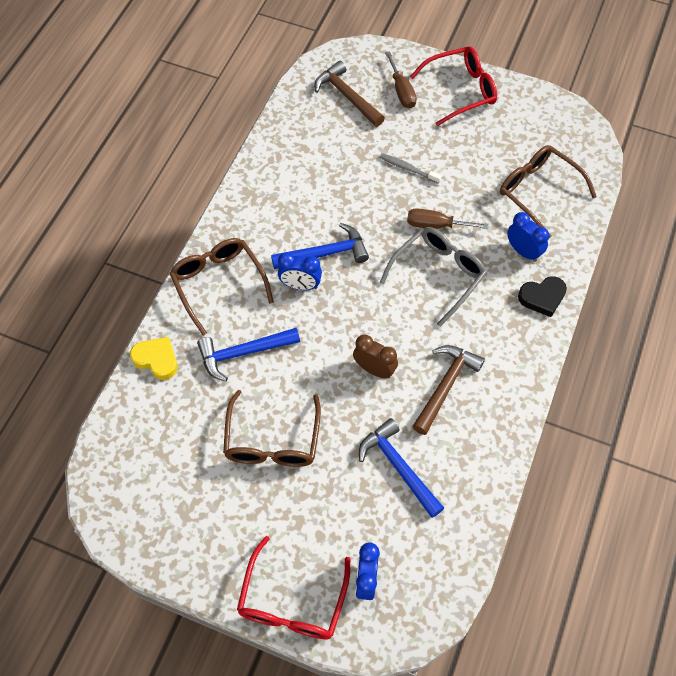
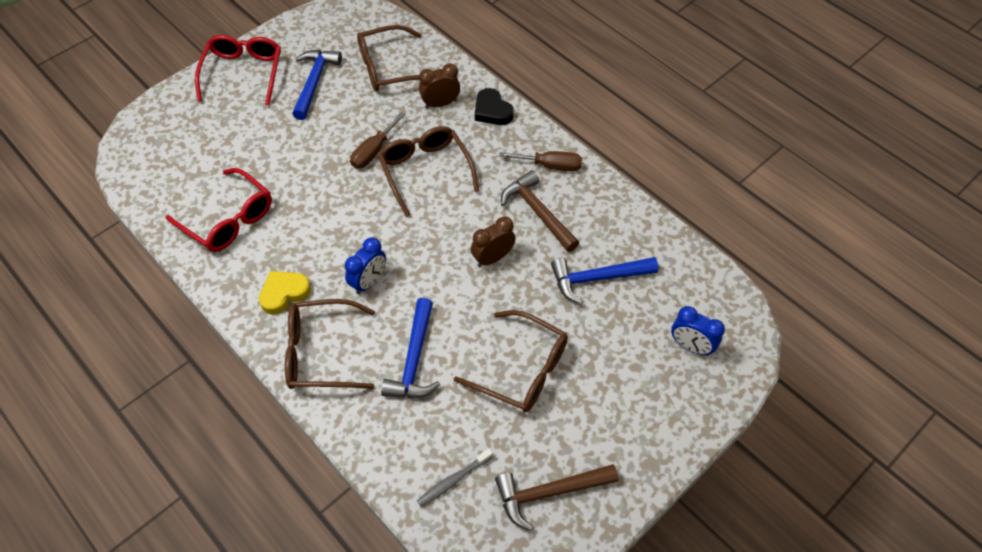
camera: 65 degrees left, 5 degrees down
yellow heart [130,337,178,380] -> yellow heart moved to [259,271,311,314]
red glasses [237,536,350,639] -> red glasses moved to [166,168,272,252]
blue hammer [271,223,369,269] -> blue hammer moved to [292,50,342,120]
brown hammer [314,61,385,127] -> brown hammer moved to [495,464,619,531]
grey toothbrush [380,153,442,184] -> grey toothbrush moved to [417,448,493,507]
grey glasses [380,227,487,327] -> brown glasses [378,126,479,217]
brown screwdriver [385,51,417,109] -> brown screwdriver moved to [499,151,582,172]
blue clock [507,212,549,262] -> brown clock [419,63,460,108]
black heart [518,276,567,317] -> black heart turned 135 degrees clockwise [475,88,514,125]

